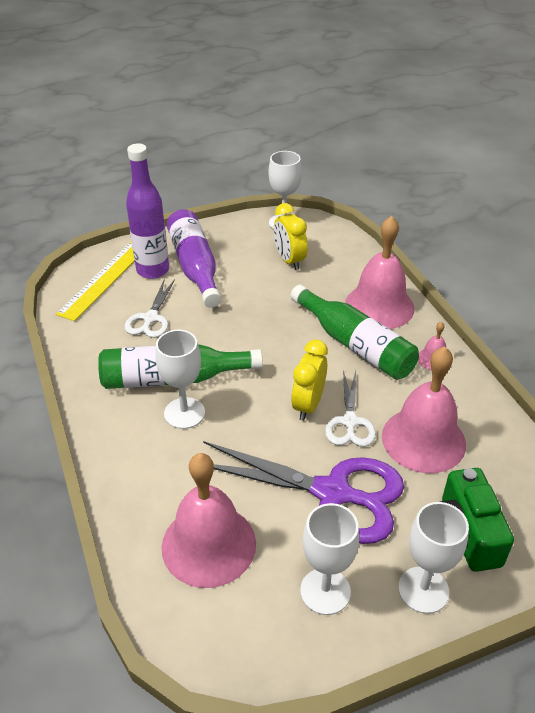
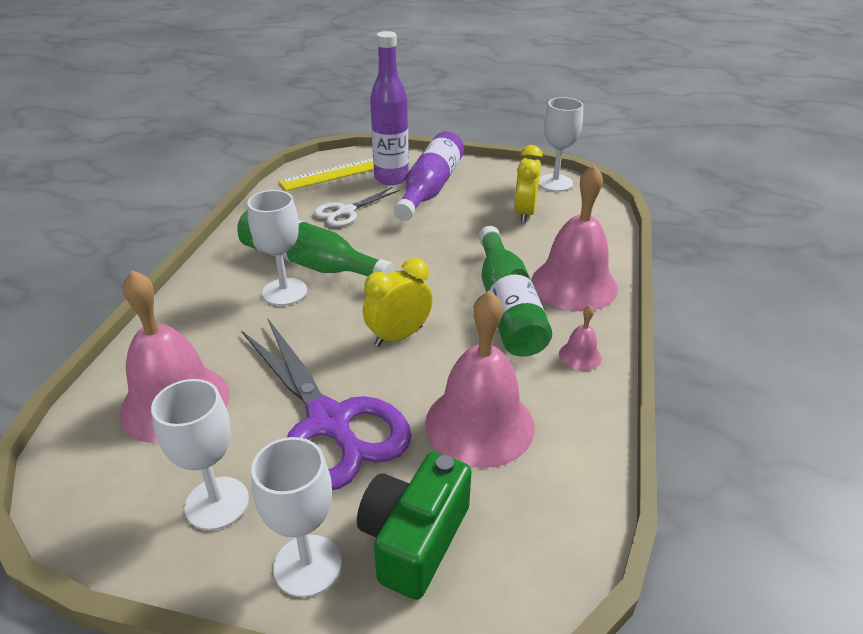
camera: 35 degrees right, 5 degrees down
white scissors [325,370,376,447] -> none

